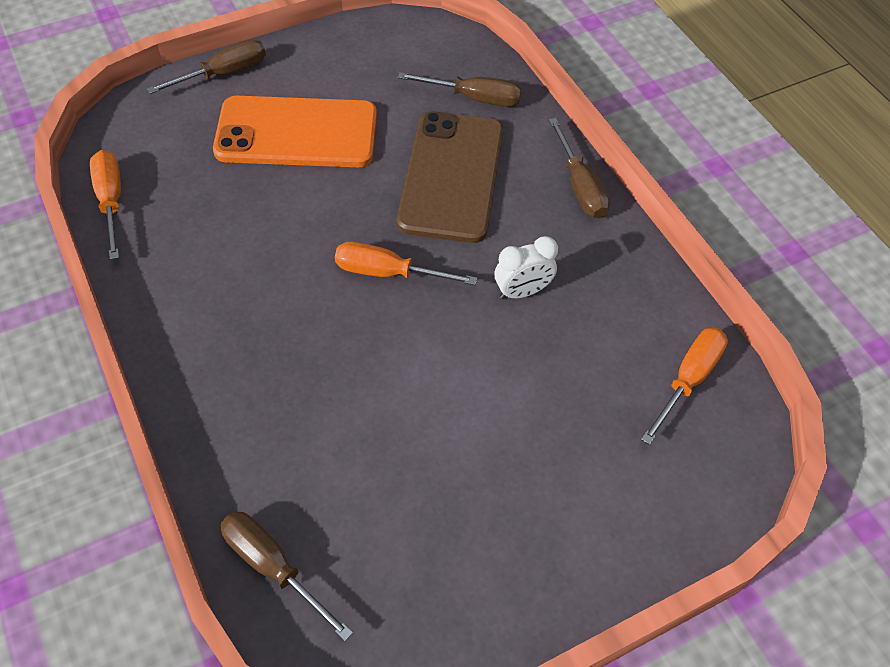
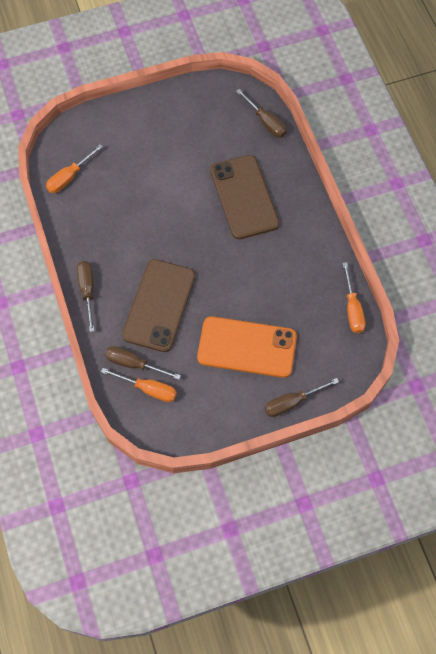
camera: 170 degrees left, 10 degrees up
orange screwdriver [335,241,477,285] -> orange screwdriver moved to [101,368,177,402]
white clock [495,236,558,299] -> none
none -> brown phone [210,155,279,239]

